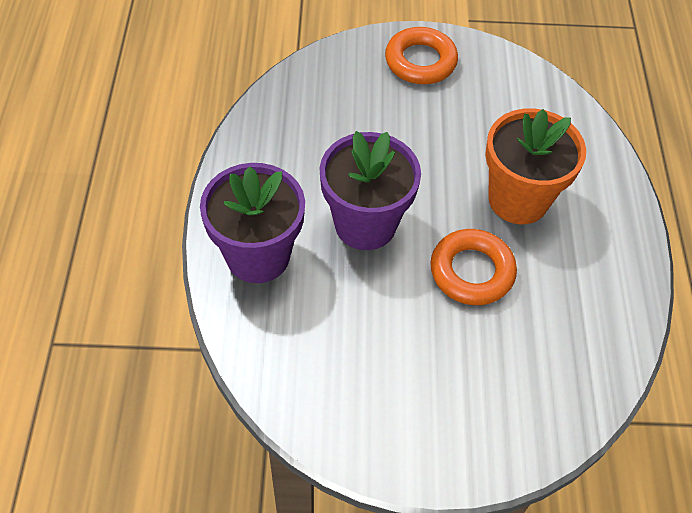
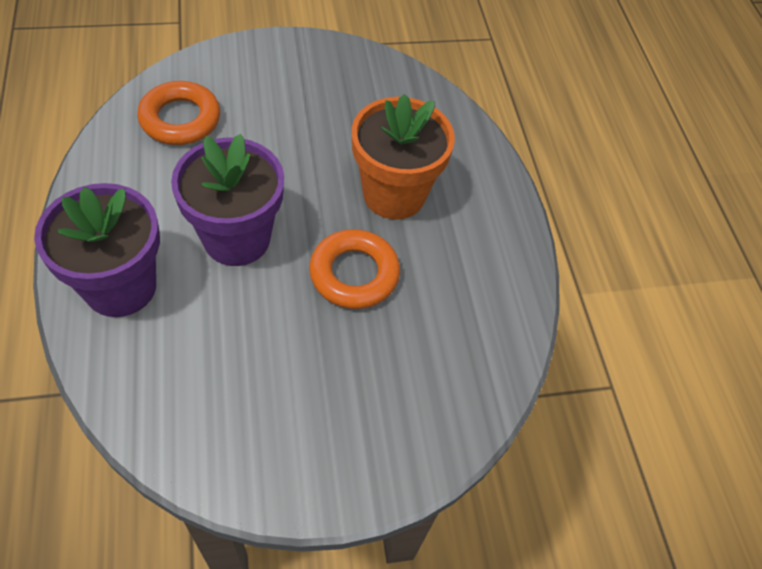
camera: 15 degrees left, 0 degrees up
orange ring [385,27,458,84] -> orange ring moved to [137,81,220,145]

